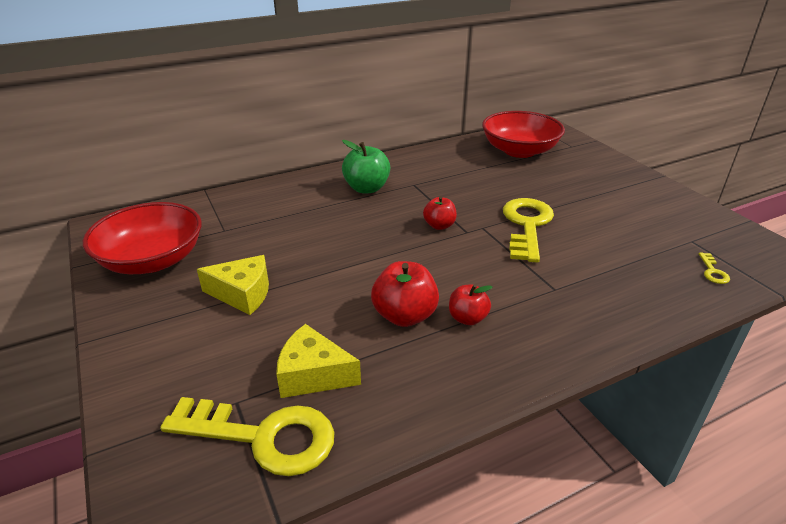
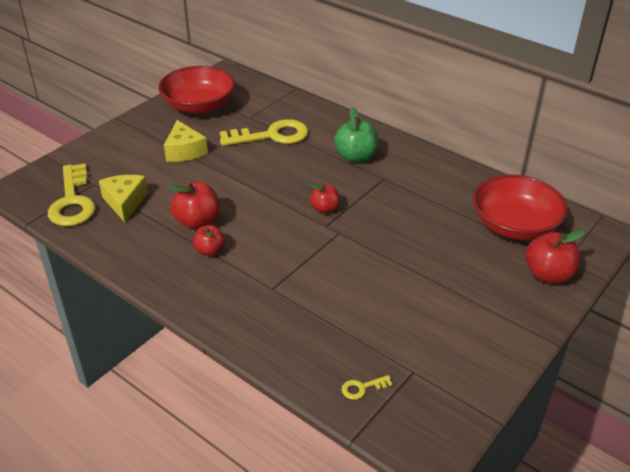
camera: 65 degrees right, 5 degrees up
yellow key [503,198,554,262] -> yellow key moved to [220,119,308,146]
none -> red apple [525,230,585,284]

